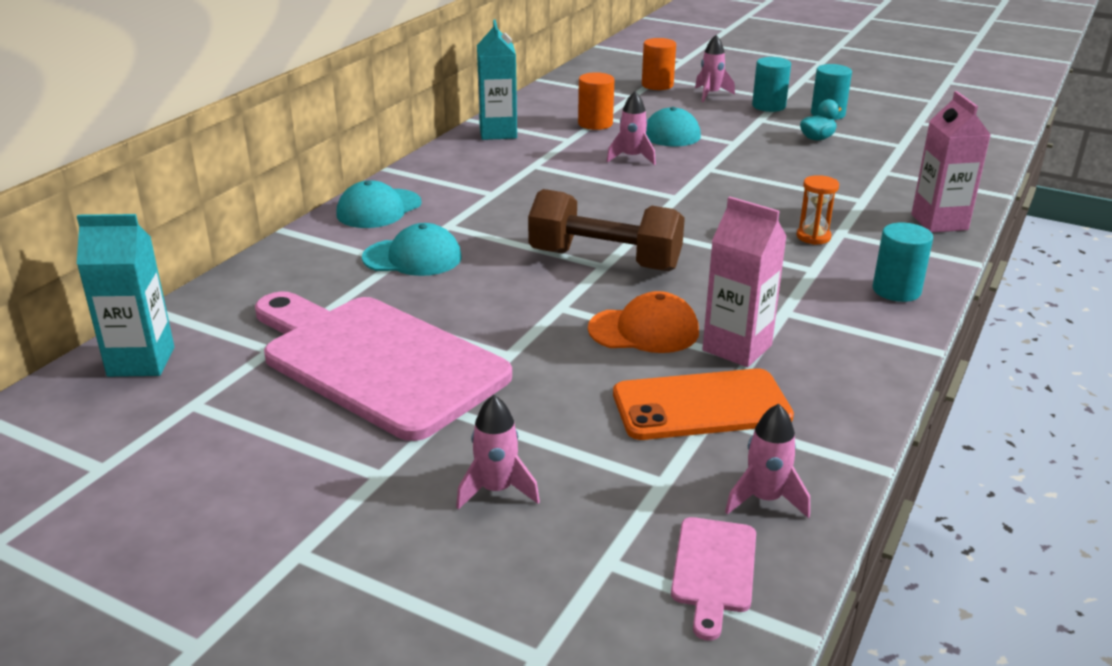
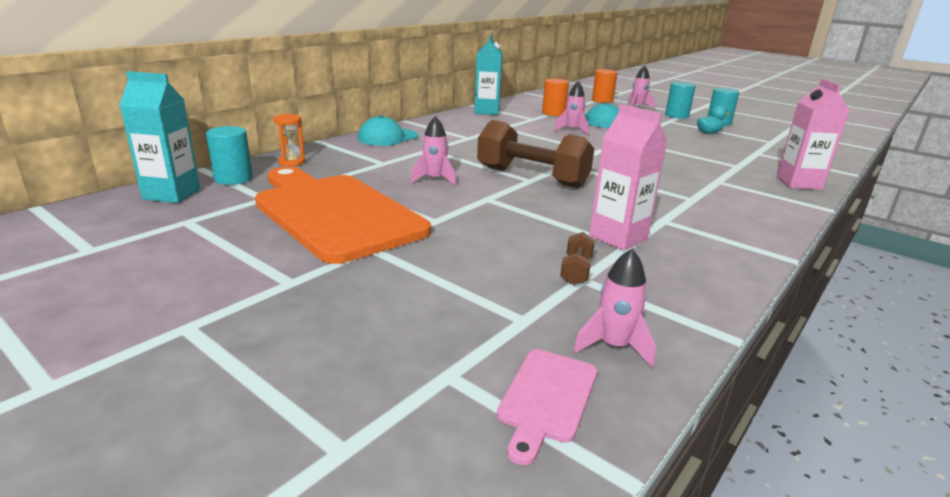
camera: 10 degrees right, 5 degrees down
pink cutting board [255,291,512,441] -> orange cutting board [255,166,431,264]
turquoise cap [362,223,462,276] -> none
pink rocket [456,395,540,510] -> pink rocket moved to [410,116,456,186]
orange cap [588,291,699,353] -> none
orange phone [613,369,794,440] -> brown dumbbell [560,232,595,285]
orange hourglass [797,175,839,245] -> orange hourglass moved to [273,114,305,166]
turquoise cylinder [873,223,933,302] -> turquoise cylinder moved to [206,126,252,185]

